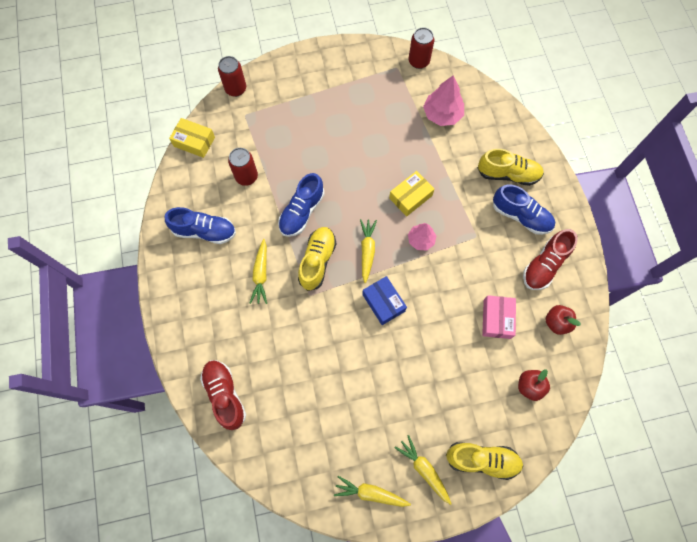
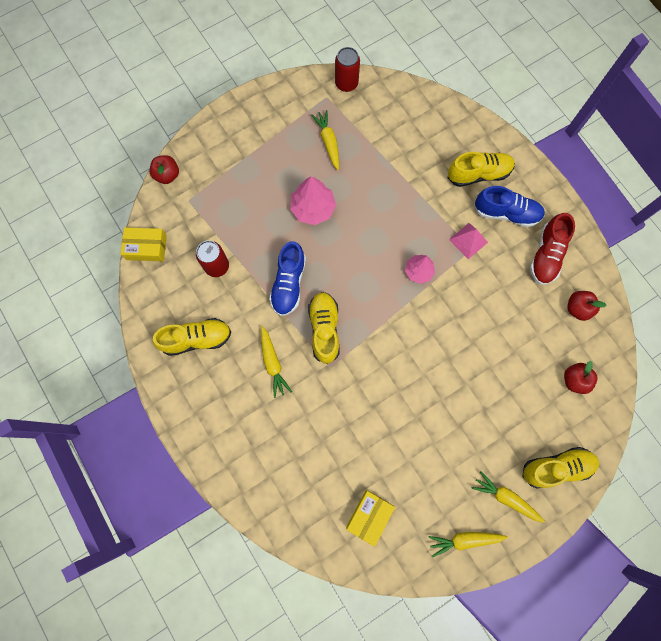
camera: 20 degrees left, 5 degrees up
blue shoe [165,207,236,244] -> yellow shoe [153,318,231,356]
red shoe [200,360,246,430] -> none
red can [218,56,246,97] -> red apple [149,155,179,184]
yellow carrot [360,219,377,283] -> yellow carrot moved to [311,110,339,170]
blue box [362,276,407,325] -> none
yellow box [389,171,434,216] -> yellow box moved to [346,490,395,547]
pink tree [423,75,464,126] -> pink tree moved to [290,176,336,225]
pink box [482,295,516,339] -> none
none -> pink pyramid [449,223,488,259]

